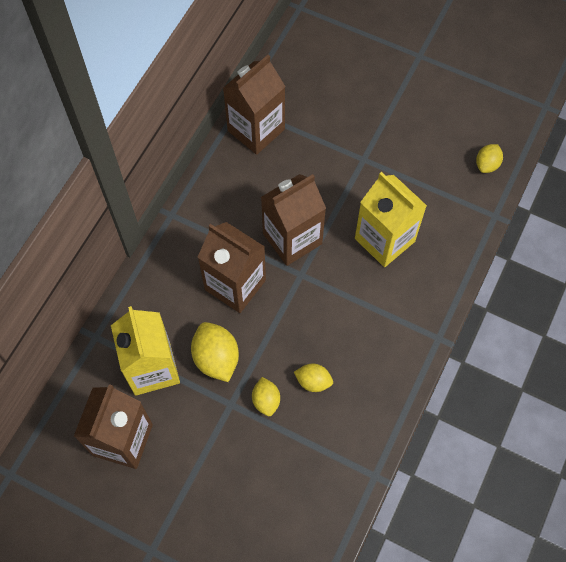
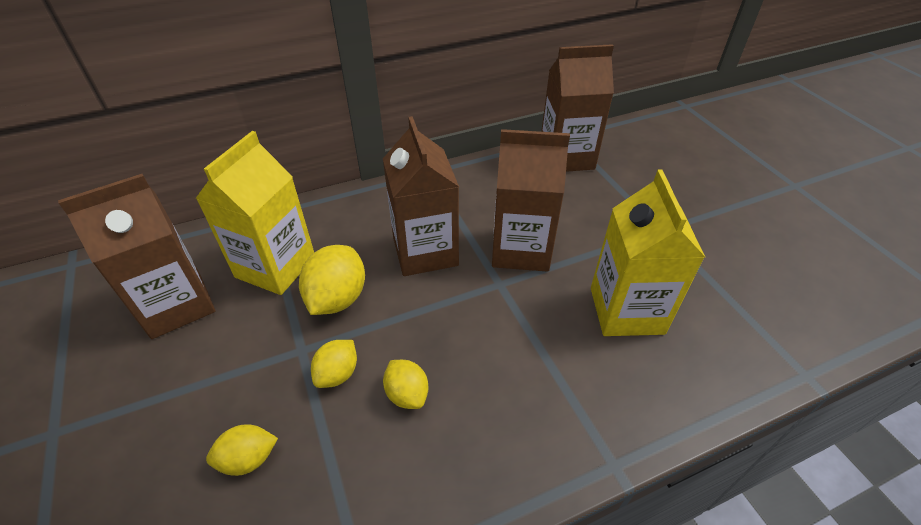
camera: 40 degrees right, 20 degrees down
yellow lemon [476,144,503,173] -> yellow lemon moved to [206,424,278,476]

